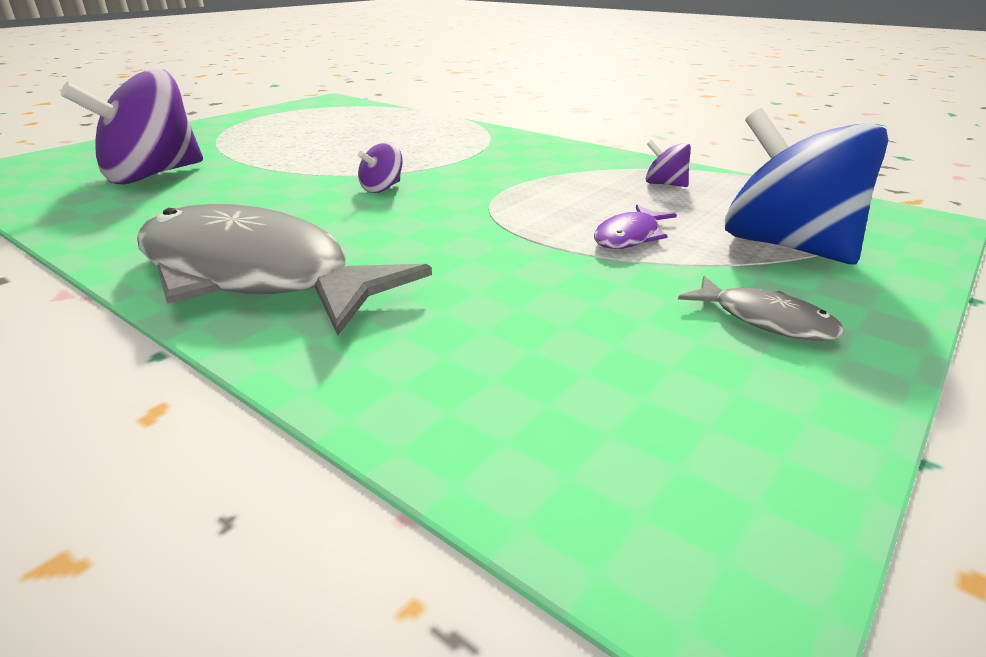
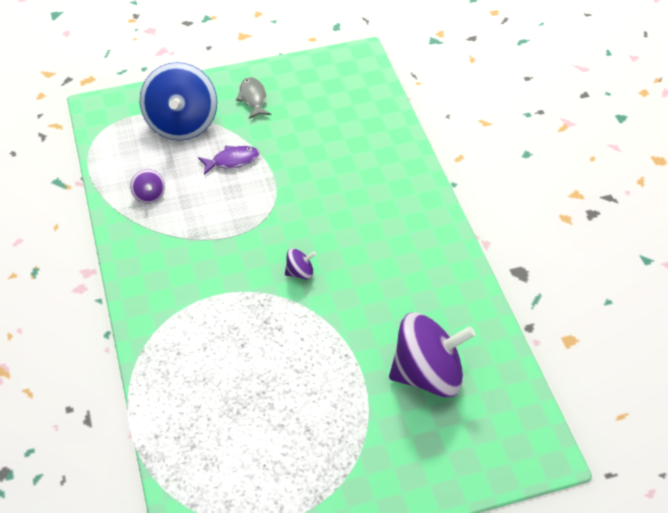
camera: 145 degrees left, 20 degrees up
grey fish [137,204,432,335] -> none

